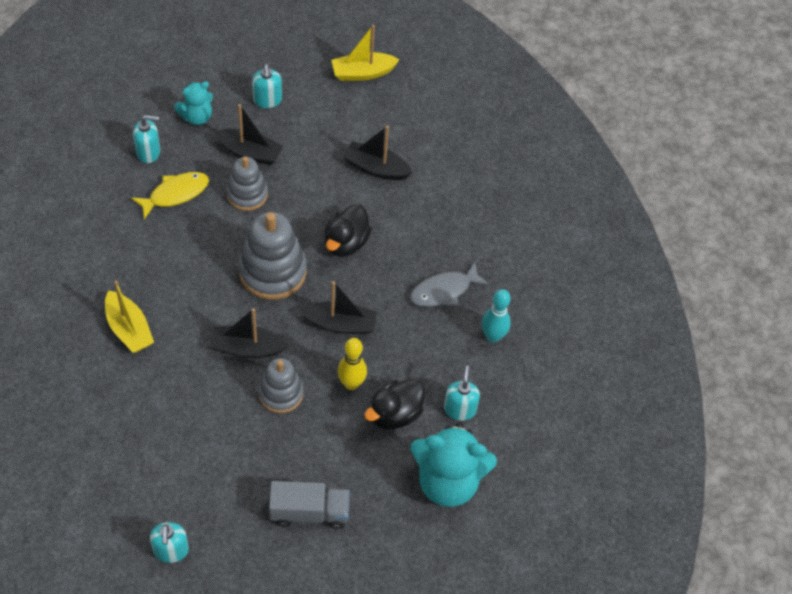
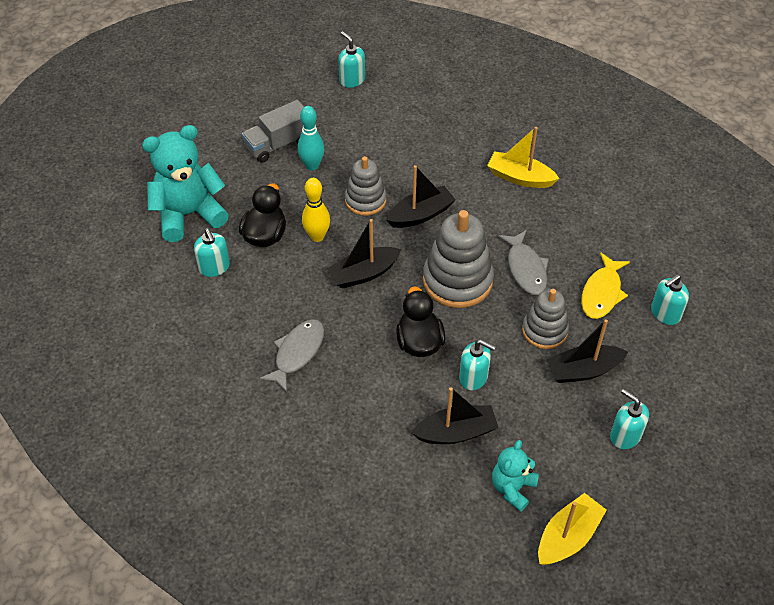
camera: 150 degrees right, 5 degrees down
turquoise teddy bear [174,81,213,125] -> turquoise teddy bear moved to [492,440,539,512]
turquoise bowling pin [482,289,511,343] -> turquoise bowling pin moved to [298,106,324,171]
none -> turquoise soap dispenser [459,340,496,390]
none -> grey fish [498,230,549,295]

